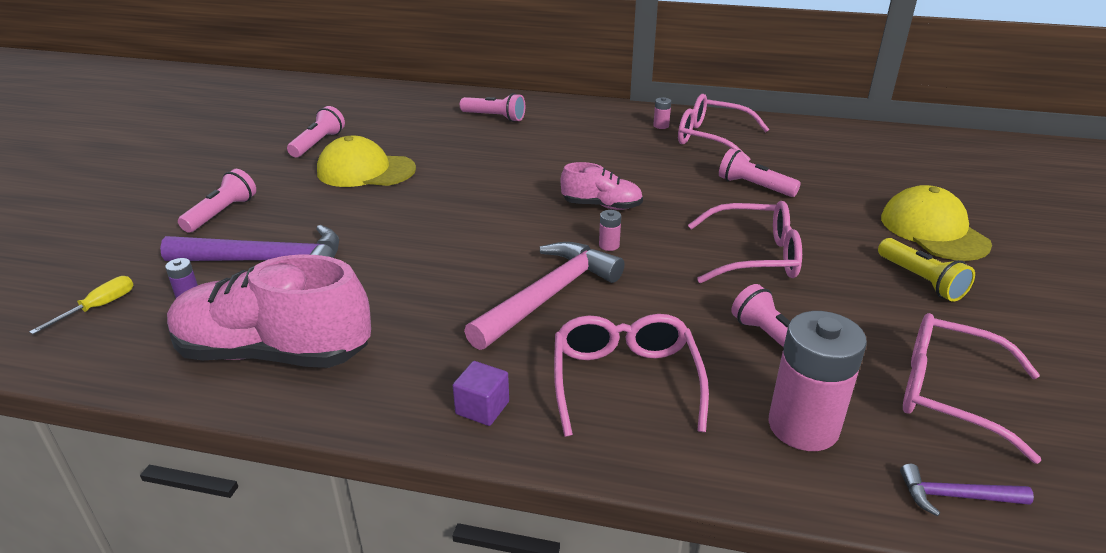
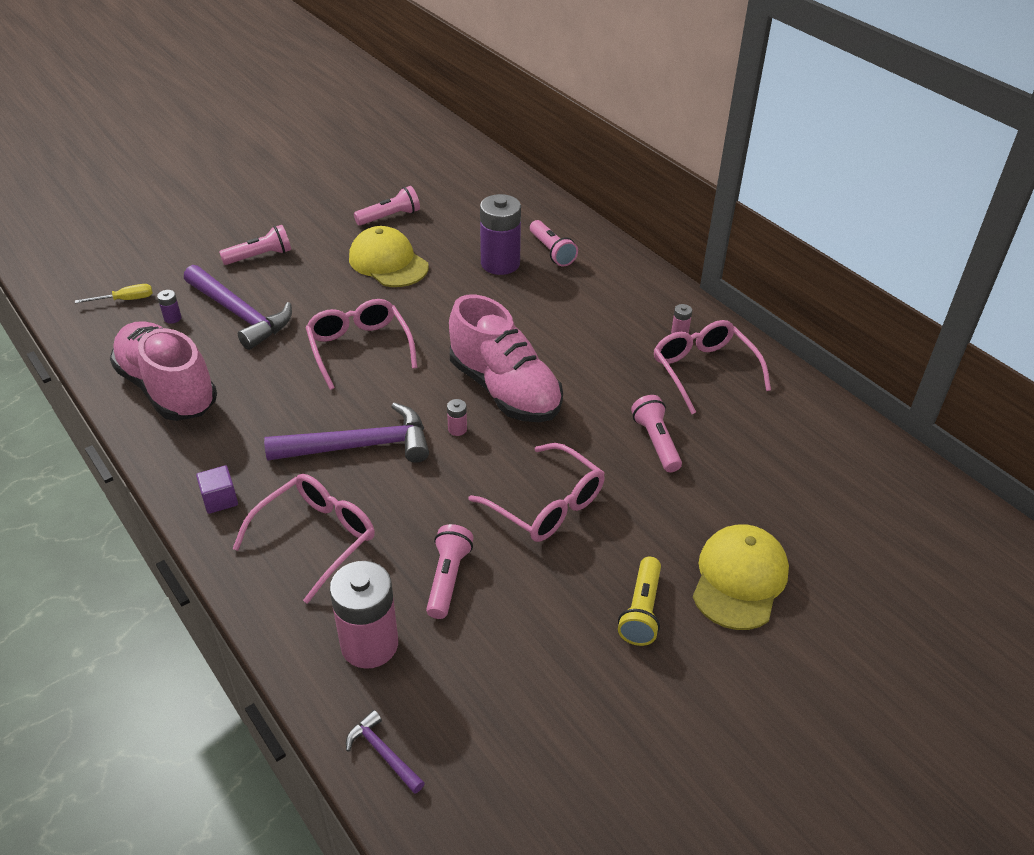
camera: 40 degrees right, 10 degrees up
pink hammer [464,242,624,350] -> purple hammer [264,402,429,463]
pink shoe [561,162,643,210] -> pink shoe [449,295,563,422], size x1.90
pink glasses [903,313,1041,464] -> pink glasses moved to [305,299,417,390]
none -> purple battery [480,194,521,275]

